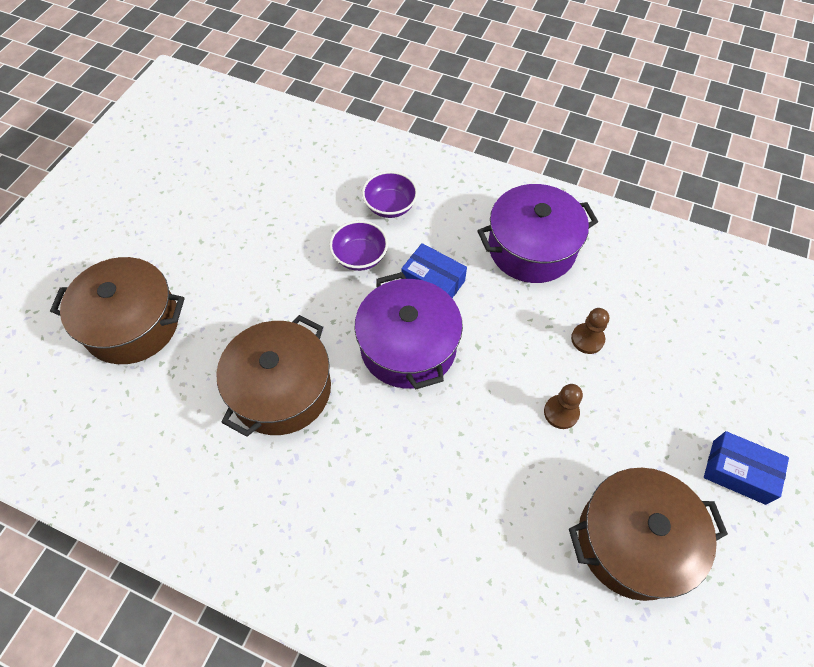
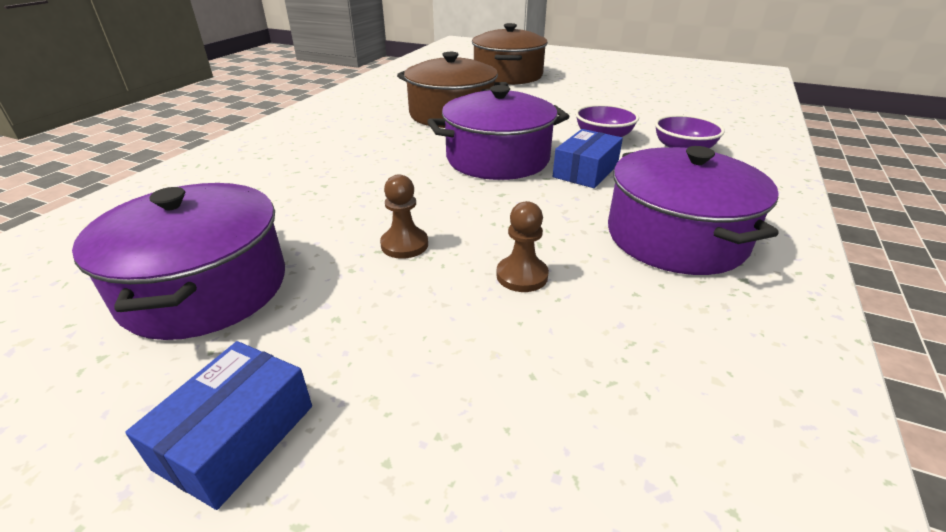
camera: 90 degrees right, 25 degrees down
brown pot [569,468,728,601] -> purple pot [72,183,285,340]

